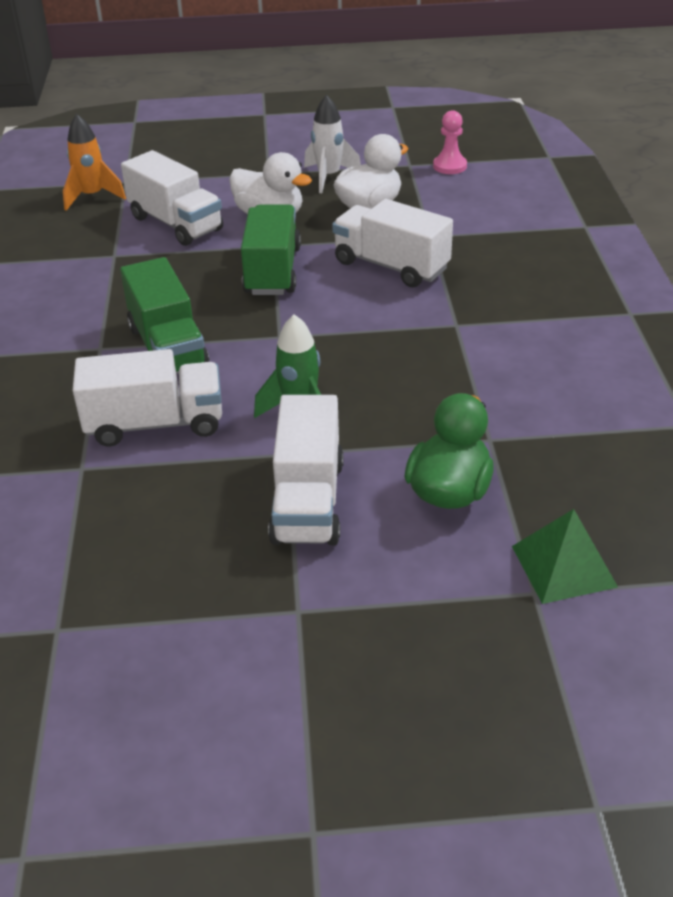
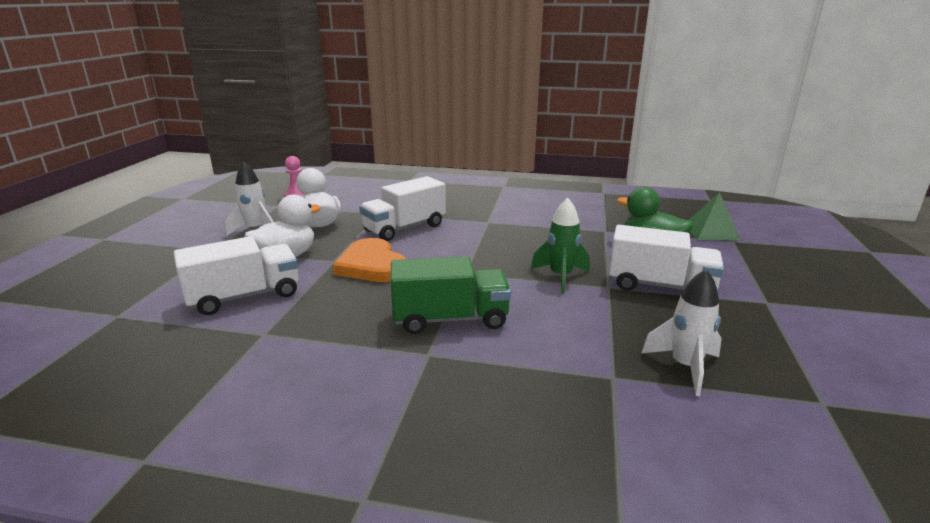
camera: 75 degrees left, 15 degrees down
orange rocket [63,114,126,211] -> none
white truck [72,349,222,447] -> none
green truck [241,204,301,295] -> orange heart [333,238,406,282]
none -> white rocket [641,269,722,396]

